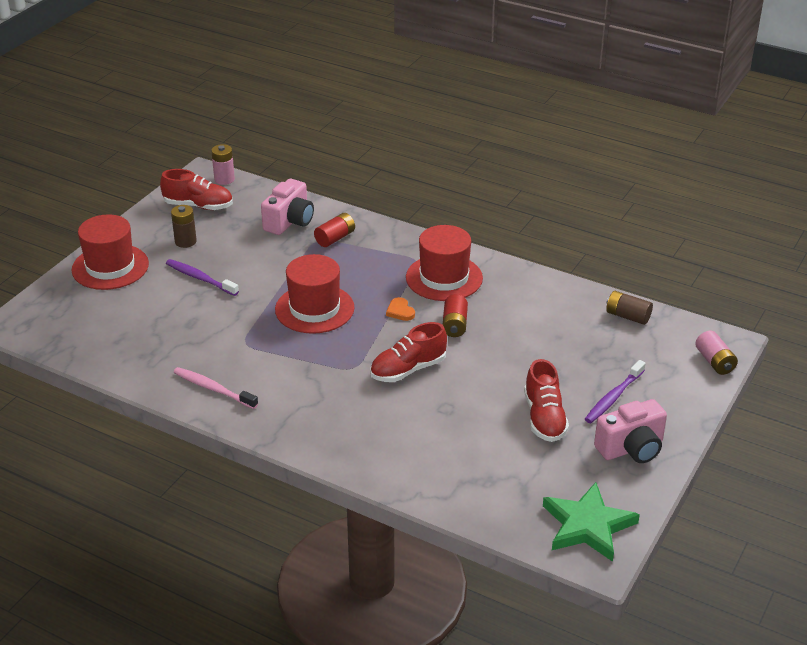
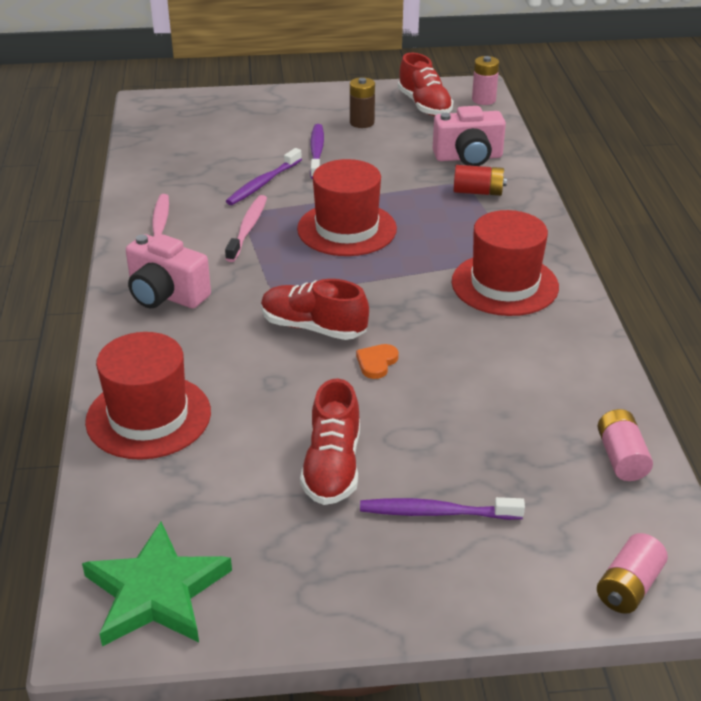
camera: 55 degrees right, 0 degrees up
red hat [71,214,149,290] -> red hat moved to [85,332,211,460]
orange heart [386,297,415,321] -> orange heart moved to [356,344,399,379]
red battery [442,294,468,337] -> none
red shoe [524,359,569,442] -> red shoe turned 45 degrees counterclockwise [300,378,360,505]
pink camera [594,399,667,463] -> pink camera moved to [126,234,211,308]
brown battery [606,291,653,325] -> pink battery [597,409,653,481]
none -> pink toothbrush [225,195,267,262]
none -> purple toothbrush [226,148,302,205]

